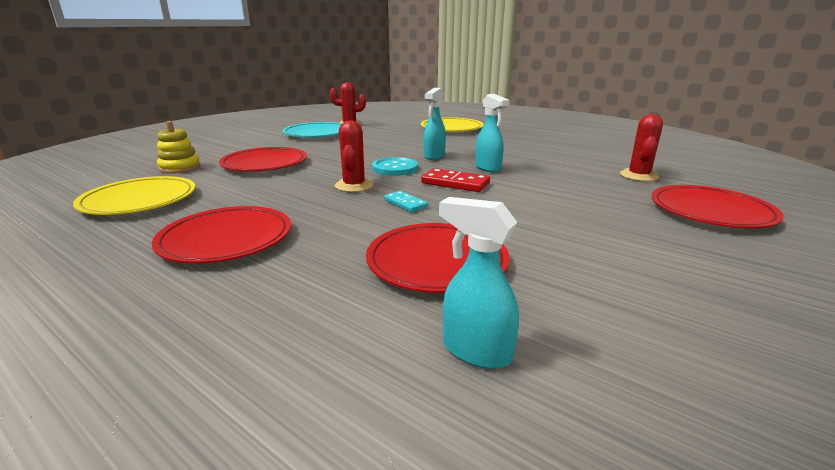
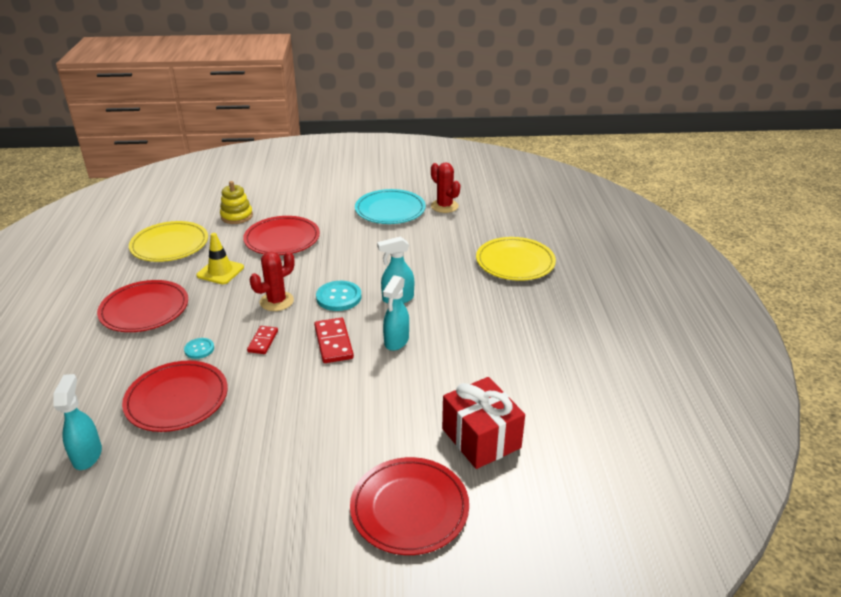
camera: 50 degrees right, 10 degrees up
turquoise domino [384,191,428,212] -> red domino [247,326,278,354]
red cactus [620,114,663,182] -> red gift [442,377,525,469]
none -> turquoise button [184,338,214,359]
none -> yellow traffic cone [196,233,244,284]

